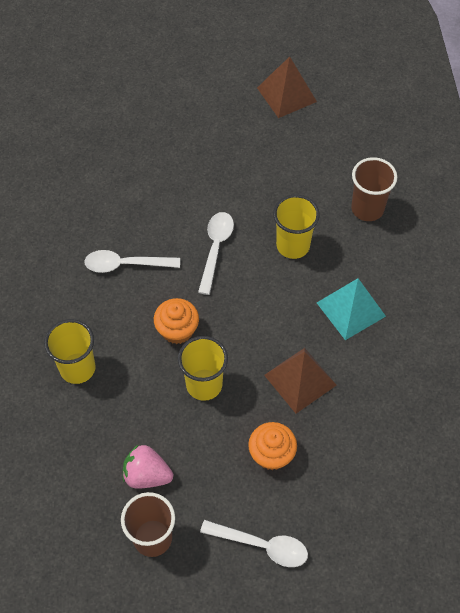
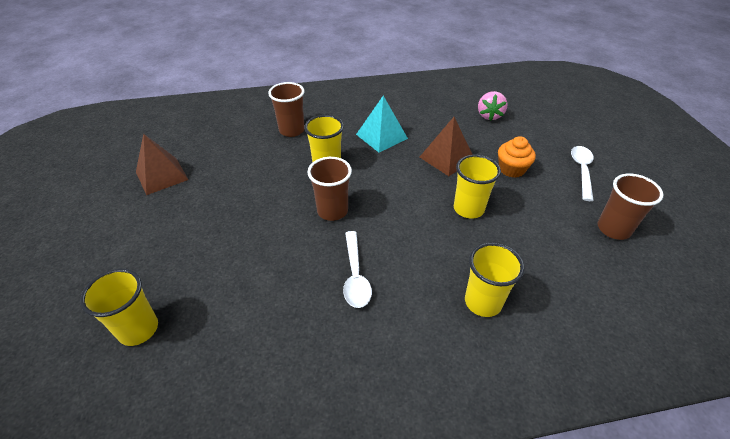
camera: 95 degrees left, 15 degrees down
pink strawberry [123,444,173,489] -> pink strawberry moved to [478,91,508,121]
orange cupcake [154,298,199,344] -> none
white spoon [198,212,234,295] -> brown cup [307,157,352,221]
none -> yellow cup [80,269,158,346]

